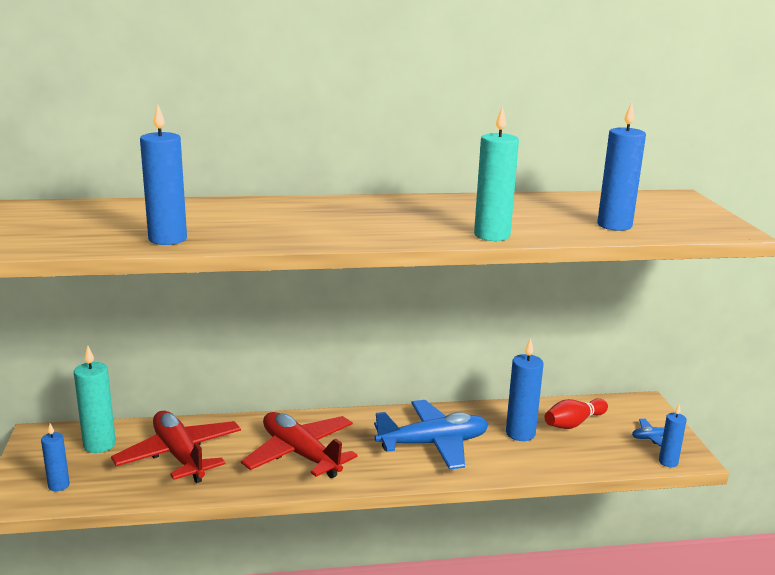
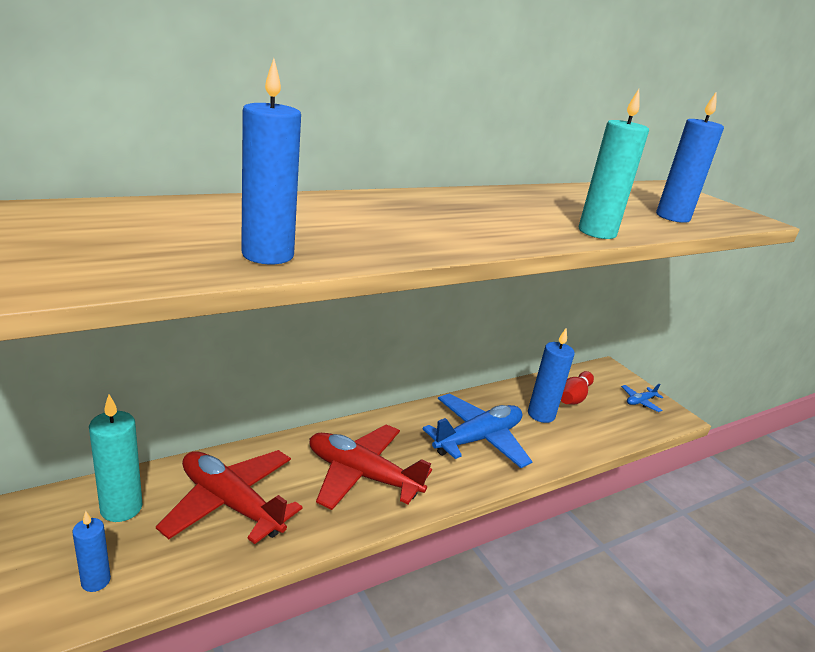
camera: 25 degrees left, 5 degrees up
blue candle [659,404,687,467] -> none

